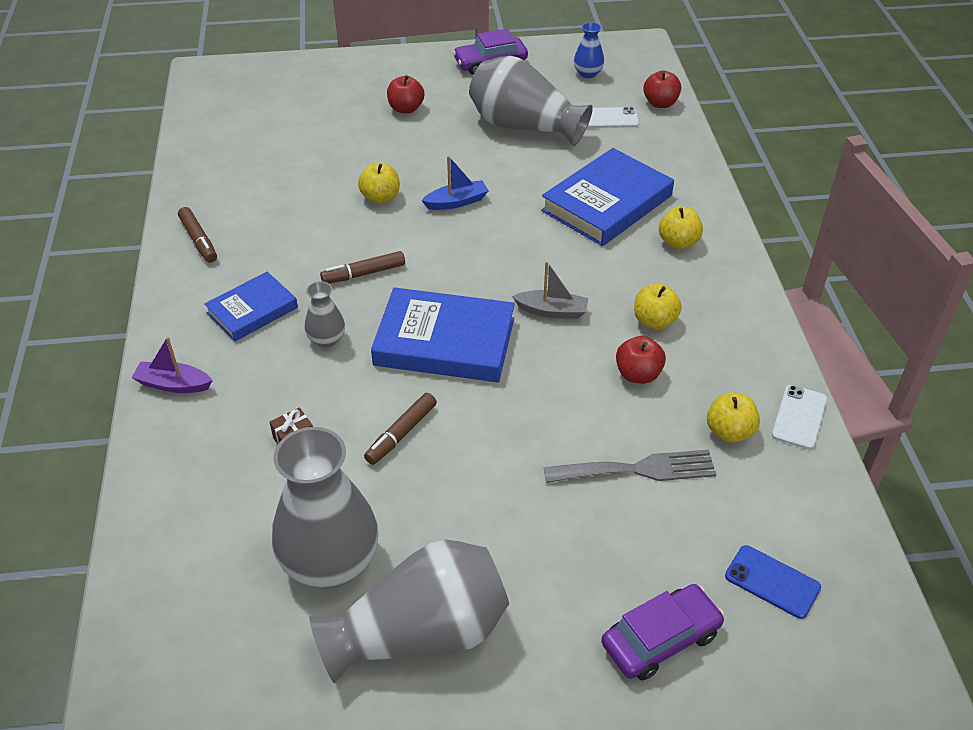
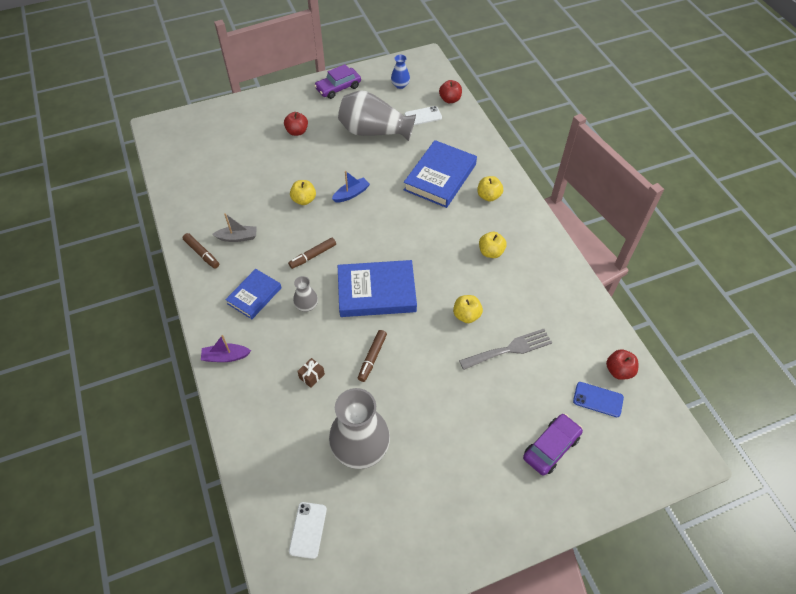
camera: 15 degrees left, 10 degrees up
grey vase [309,540,509,683] -> none
grey boat [512,261,588,319] -> grey boat moved to [212,213,257,242]
red apple [616,336,666,384] -> red apple moved to [606,349,638,380]
yellow apple [707,392,760,443] -> yellow apple moved to [453,295,483,323]
white phone [772,385,827,450] -> white phone moved to [289,502,327,559]

